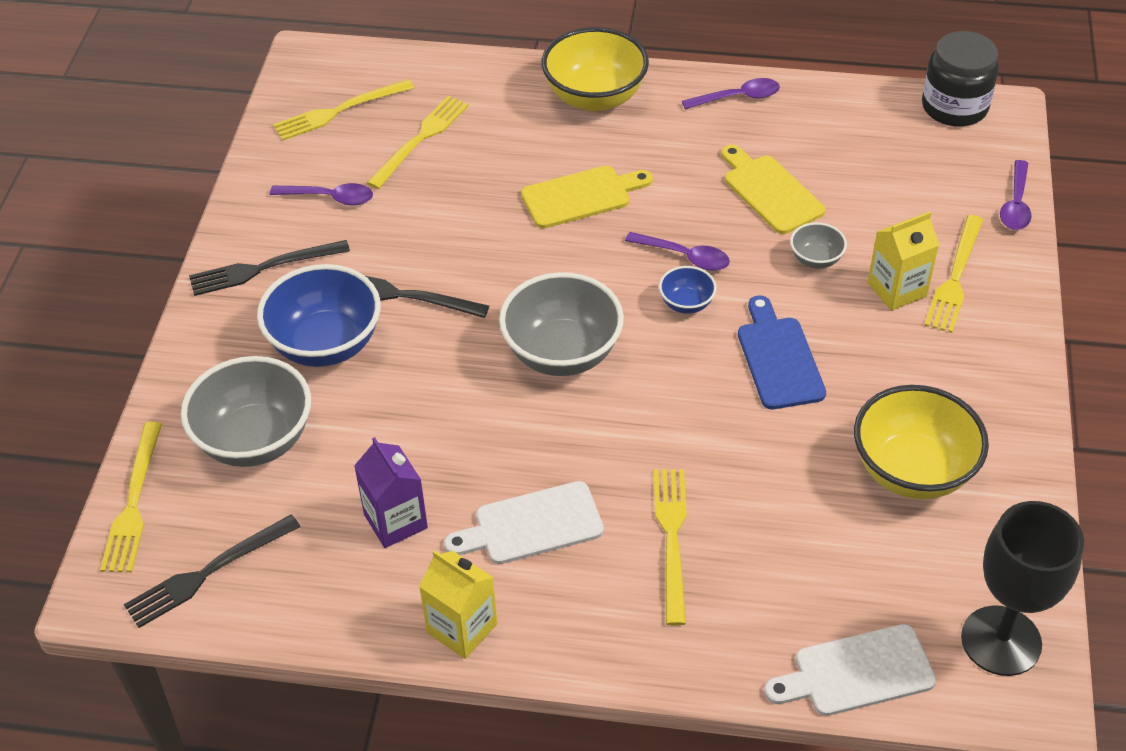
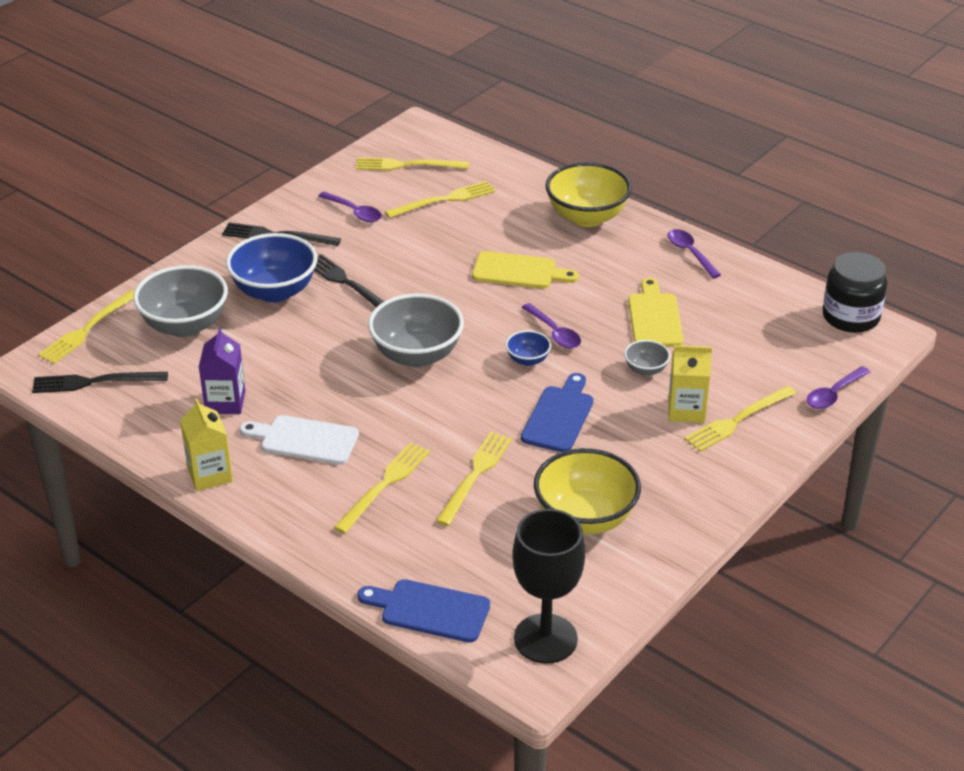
camera: 30 degrees right, 10 degrees down
purple spoon [682,78,780,109] -> purple spoon turned 135 degrees counterclockwise [668,229,721,278]
white cutting board [764,624,936,716] -> blue cutting board [357,579,490,643]
none -> yellow fork [436,432,512,526]

